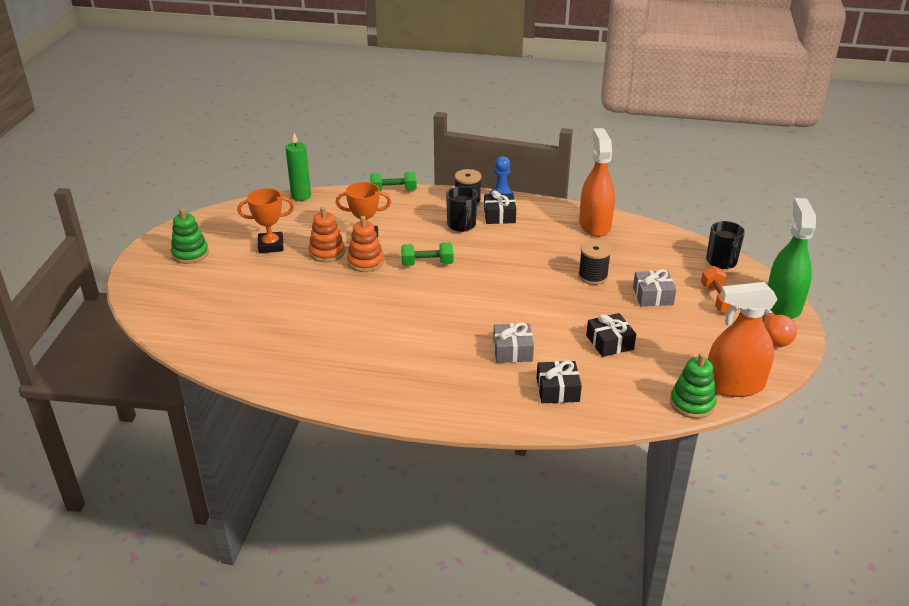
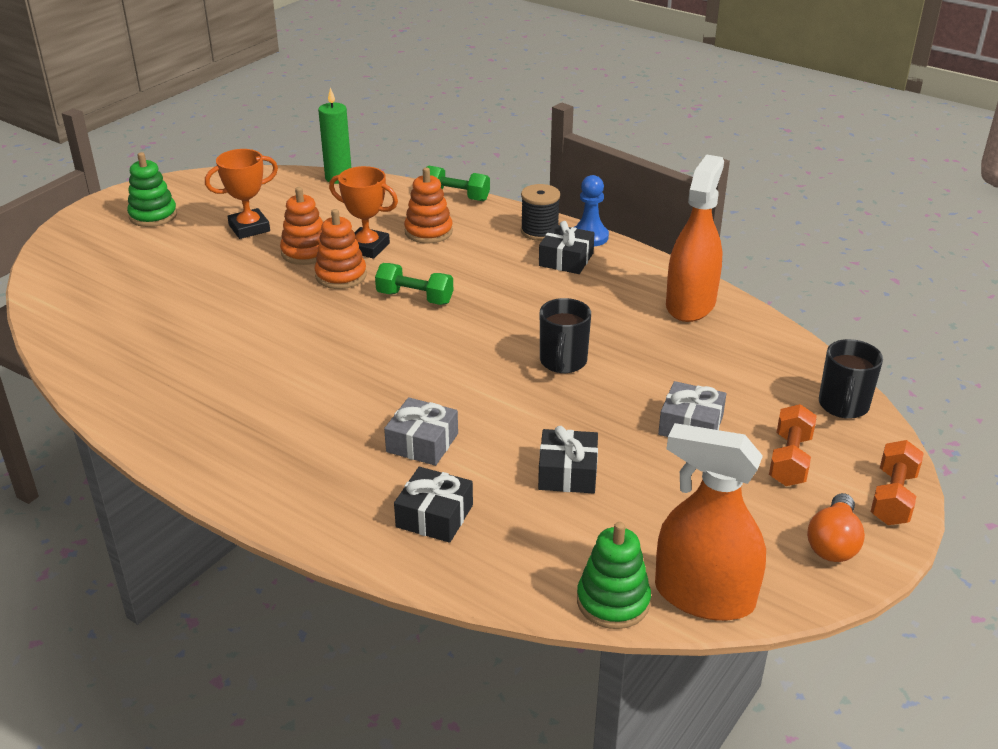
camera: 25 degrees right, 0 degrees up
orange trophy [237,188,294,253] -> orange trophy turned 45 degrees counterclockwise [205,149,278,239]
black mug [446,186,477,232] -> black mug moved to [540,298,591,373]
black spool [578,240,611,285] -> none
green spray bottle [768,198,816,319] -> orange dumbbell [871,440,924,525]
none -> orange stacking toy [404,167,453,244]

